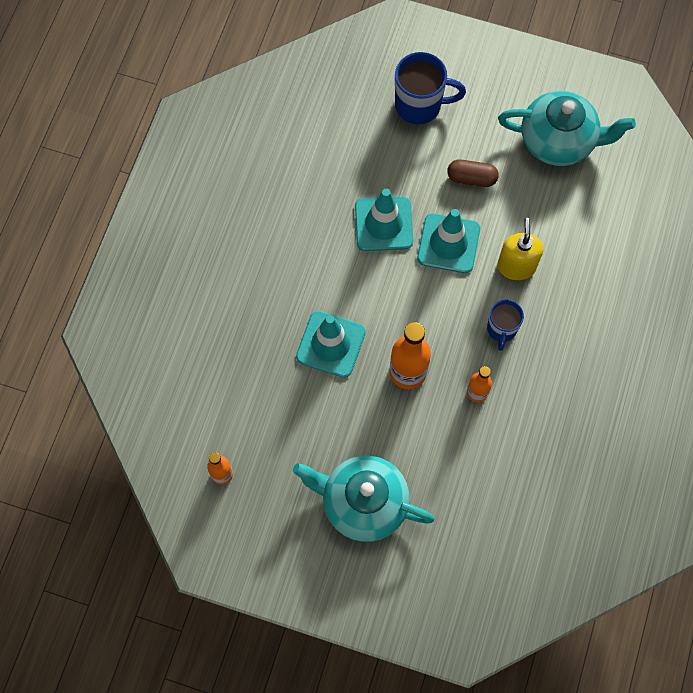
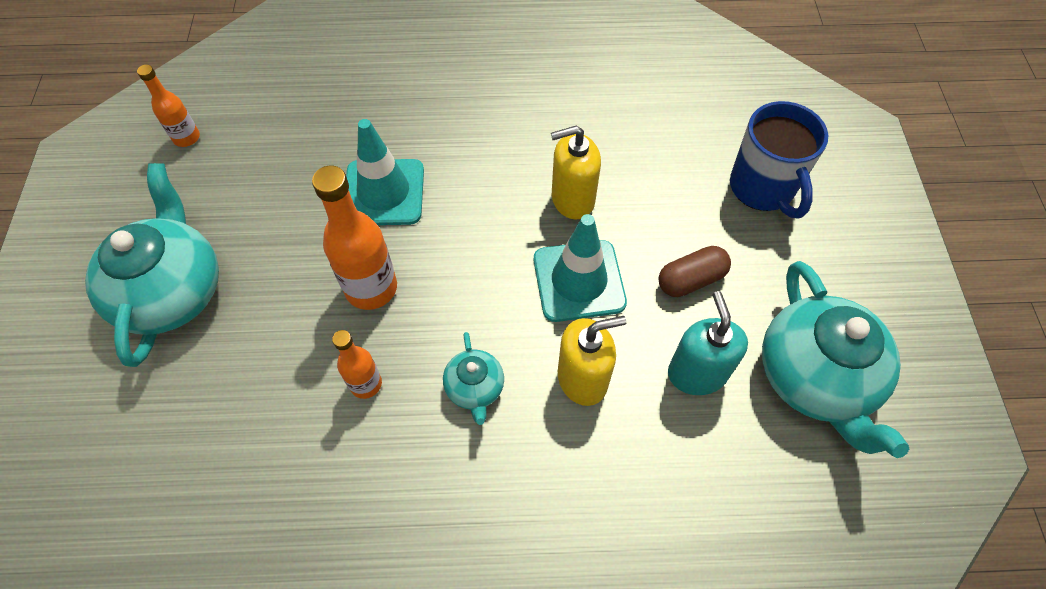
camera: 70 degrees right, 10 degrees down
turquoise traffic cone [355,189,413,251] -> yellow soap dispenser [551,126,601,220]
brown capsule [447,159,499,187] -> brown capsule turned 75 degrees clockwise [658,246,731,297]
blue mug [487,300,524,351] -> turquoise teapot [443,332,504,425]
none -> turquoise soap dispenser [668,291,748,395]

